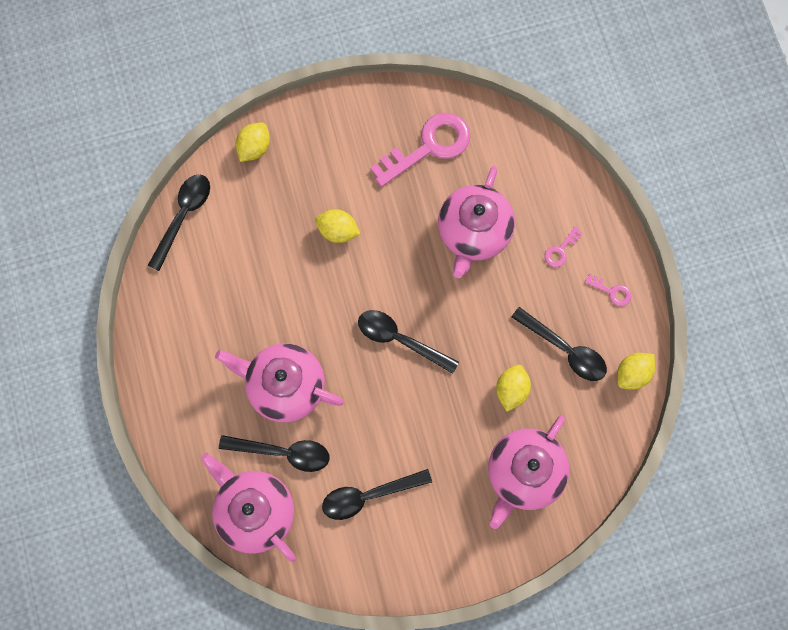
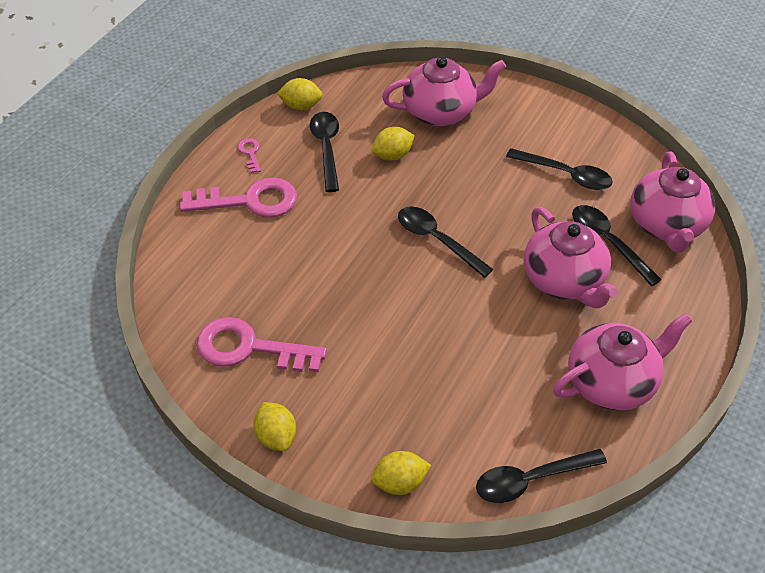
camera: 135 degrees left, 25 degrees down
yellow lemon [315,209,360,243] -> yellow lemon moved to [253,402,296,451]
black spoon [358,310,459,374] -> black spoon turned 150 degrees clockwise [398,206,493,278]
pink teapot [438,166,515,278] -> pink teapot moved to [553,313,692,411]
pink key [544,227,582,267] -> pink key [180,178,297,218], size x2.29

